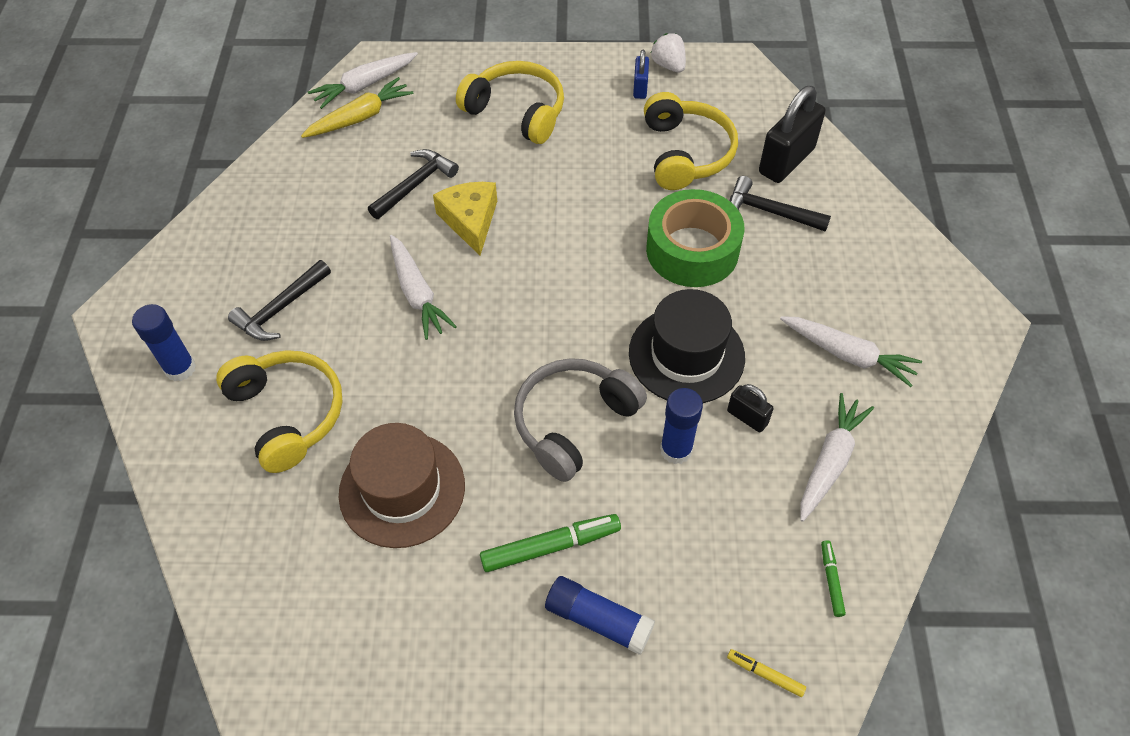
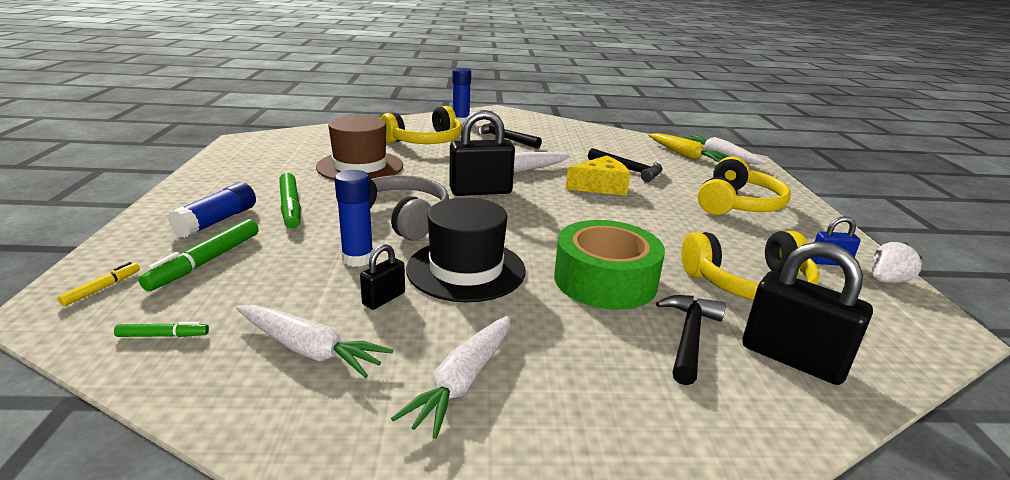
camera: 85 degrees right, 30 degrees down
none -> green marker [139,219,259,291]
none -> black padlock [449,110,515,196]

